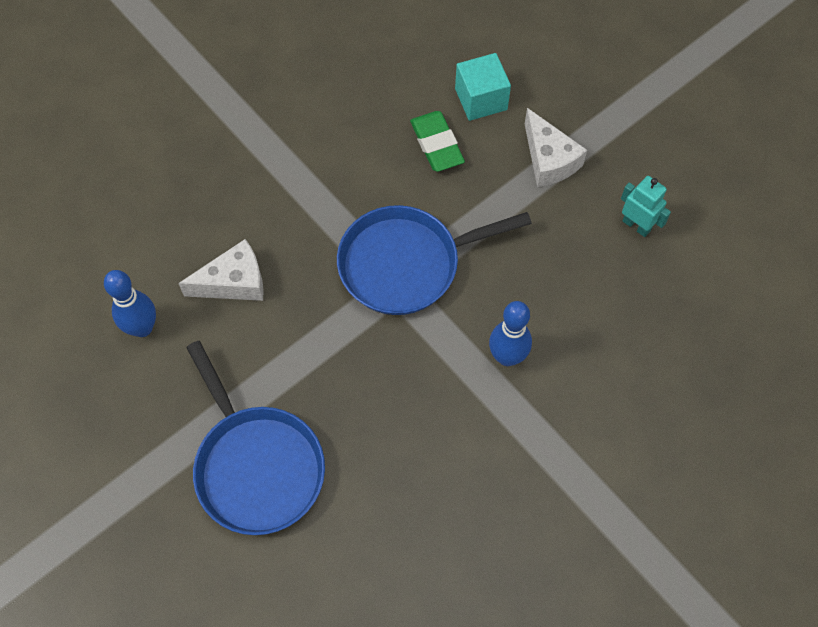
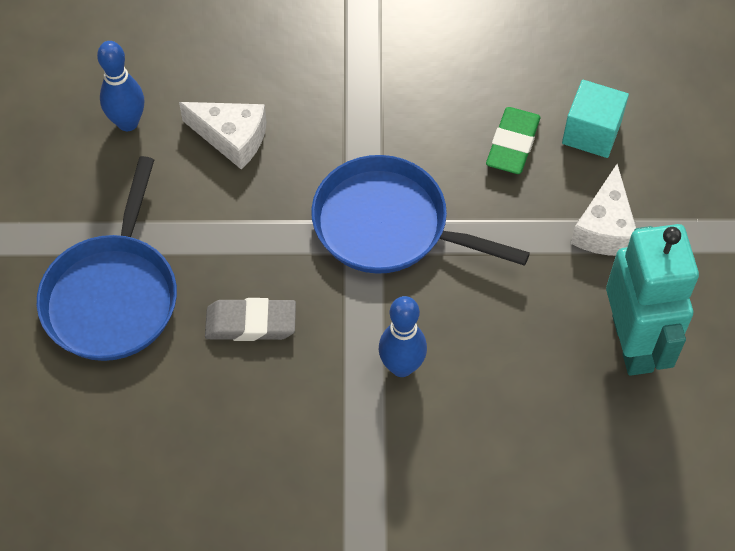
camera: 40 degrees right, 5 degrees down
turquoise robot [621,176,671,237] -> turquoise robot [606,224,699,376], size x2.06
none -> grey eraser [205,298,296,341]

